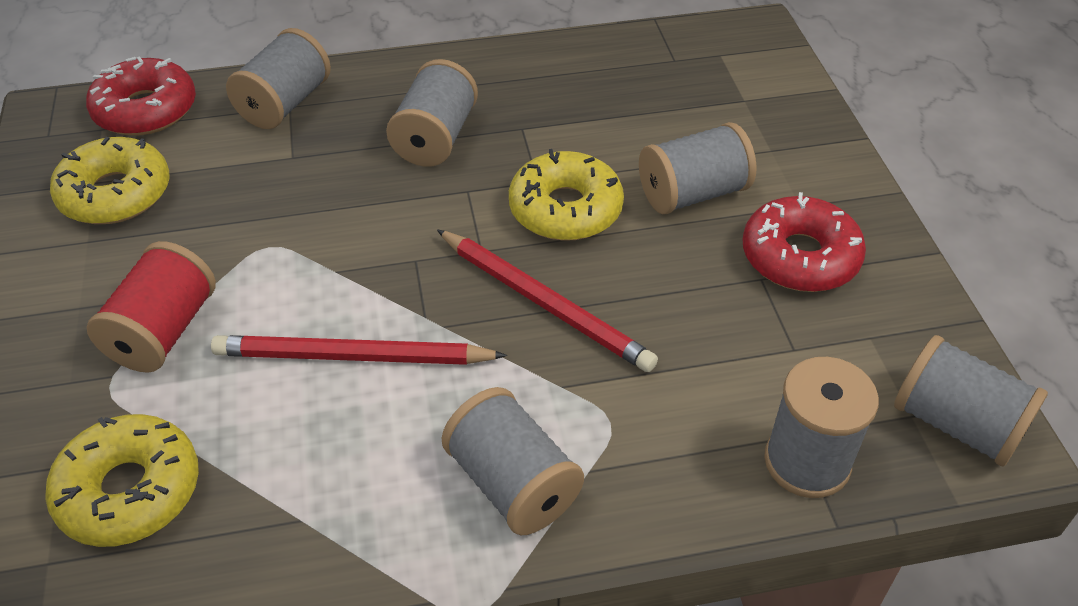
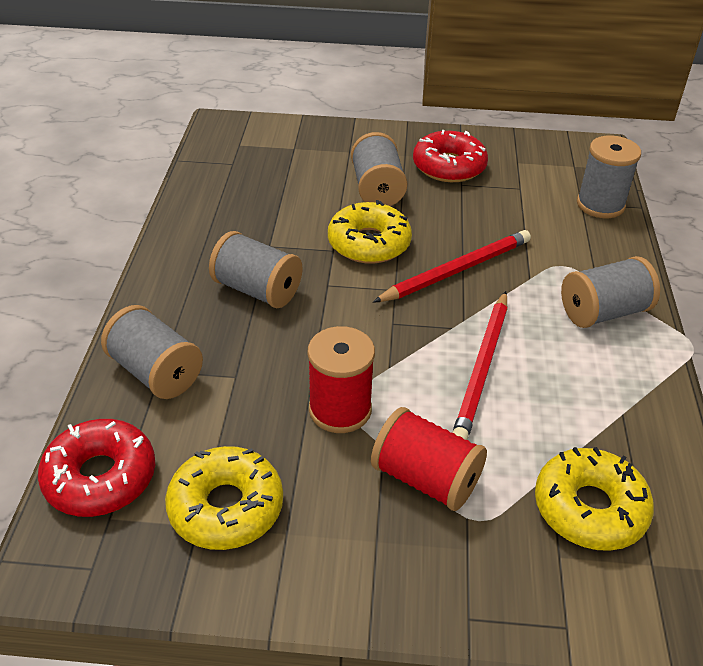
camera: 75 degrees left, 5 degrees down
grey spool [894,335,1048,467] -> none
none -> red spool [307,326,375,433]

